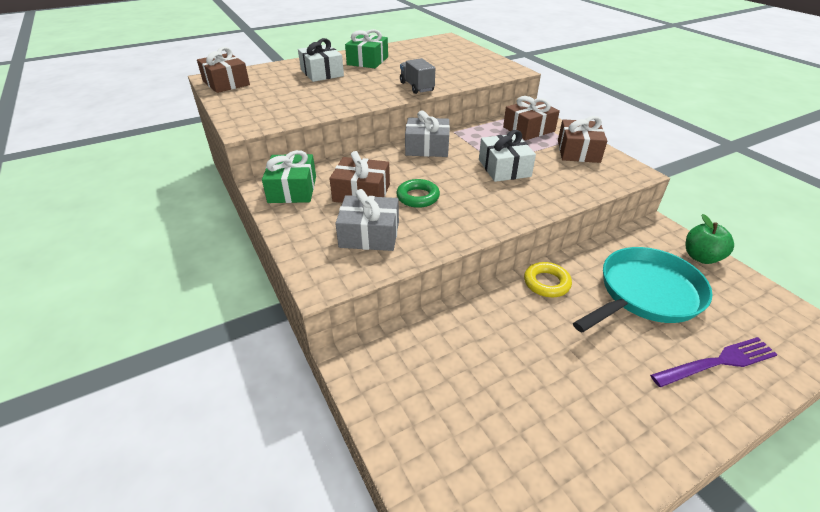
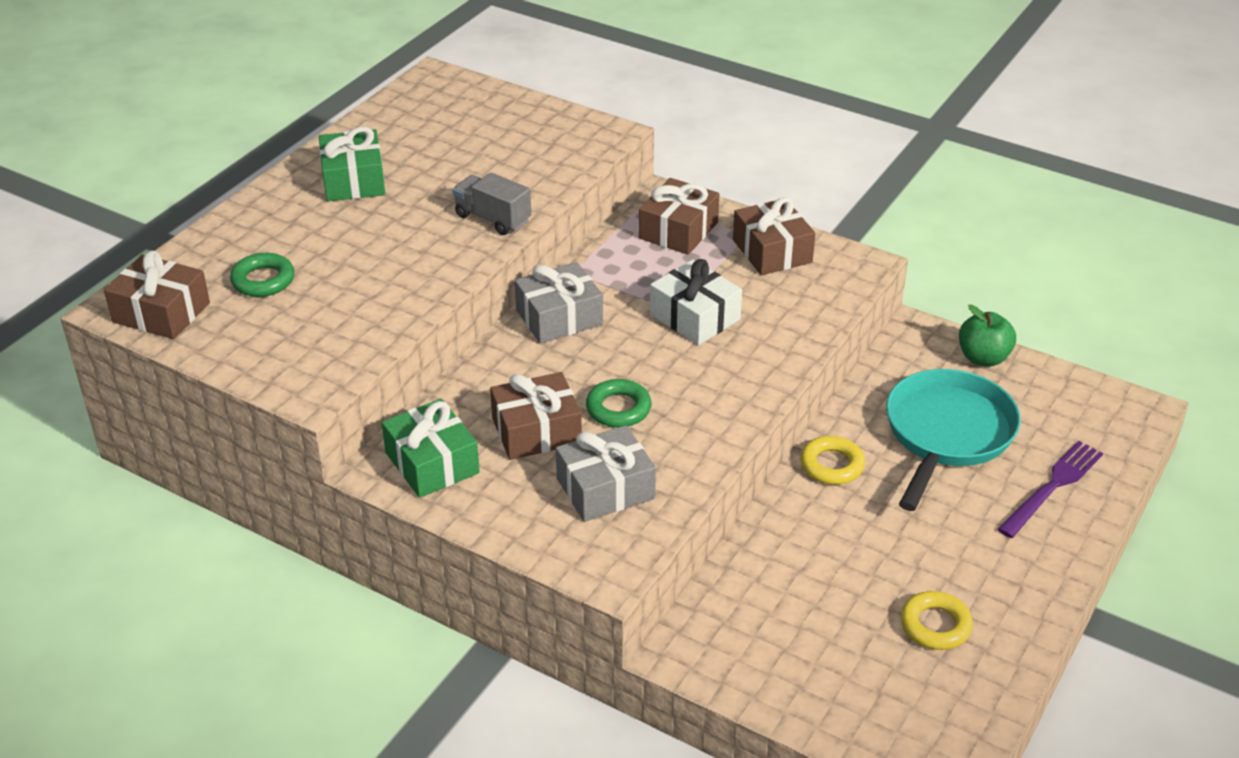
camera: 30 degrees left, 0 degrees up
white gift [298,38,344,82] -> none
none -> green ring [230,253,295,297]
none -> yellow ring [901,591,973,650]

